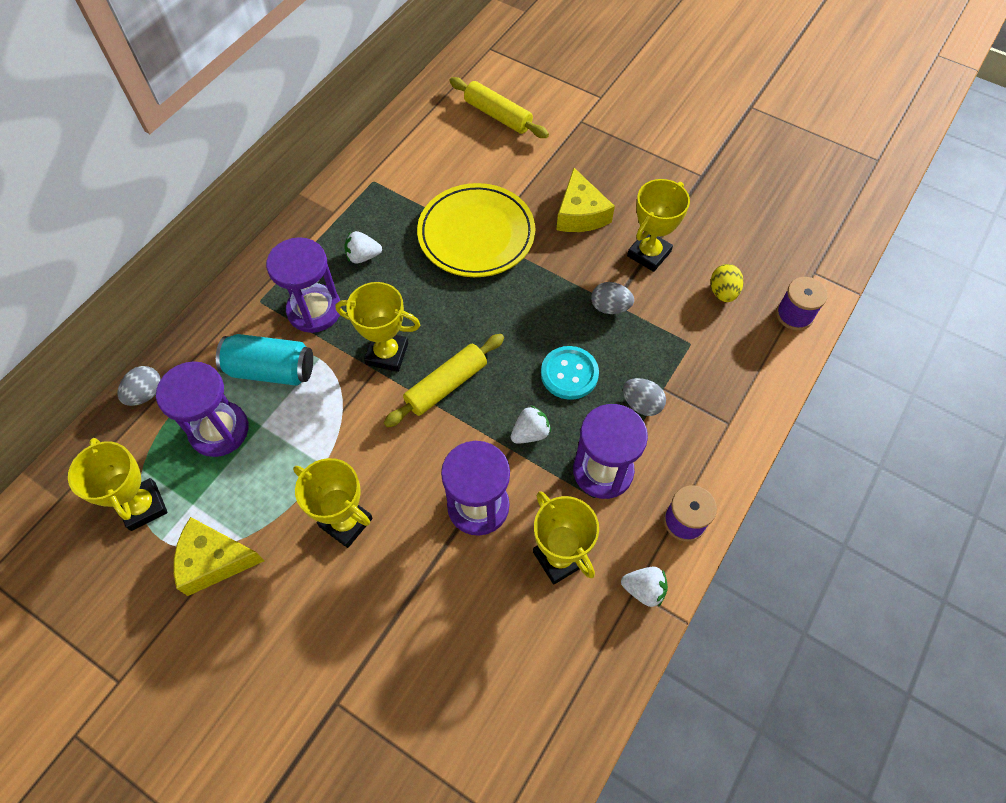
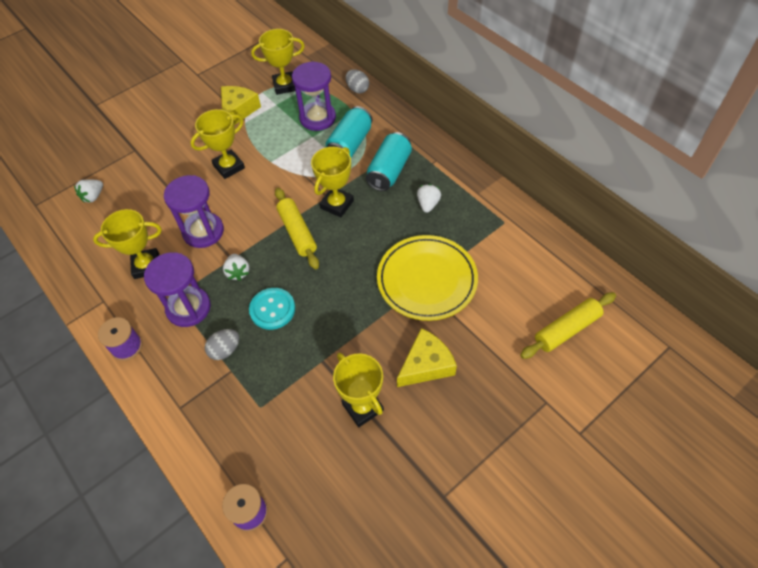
camera: 110 degrees right, 5 degrees down
purple hourglass [266,237,342,333] -> turquoise can [366,132,412,191]
yellow cheese [556,168,615,232] -> yellow cheese turned 135 degrees clockwise [397,328,457,387]
grey egg [591,282,634,314] -> none
white strawberry [621,567,668,607] -> white strawberry moved to [74,179,103,203]
yellow egg [711,264,743,302] -> none

